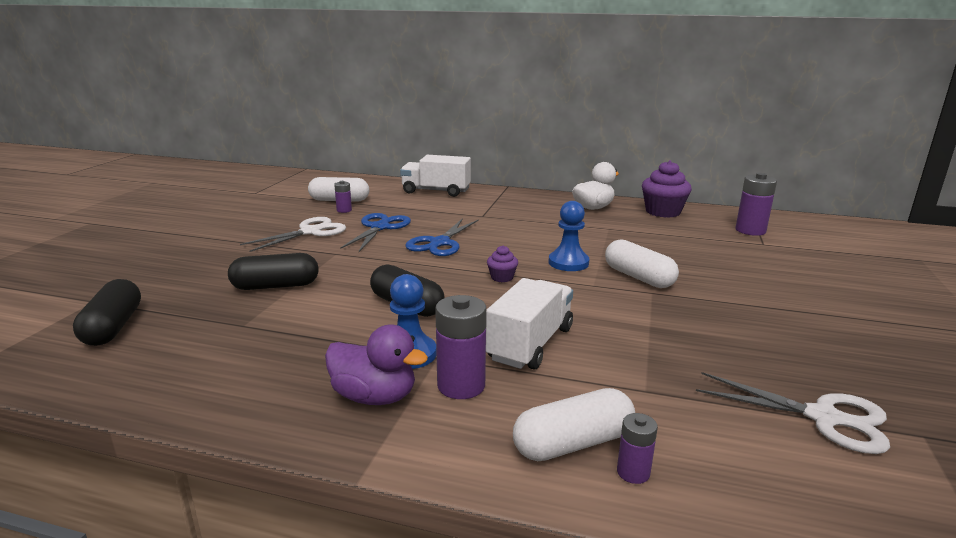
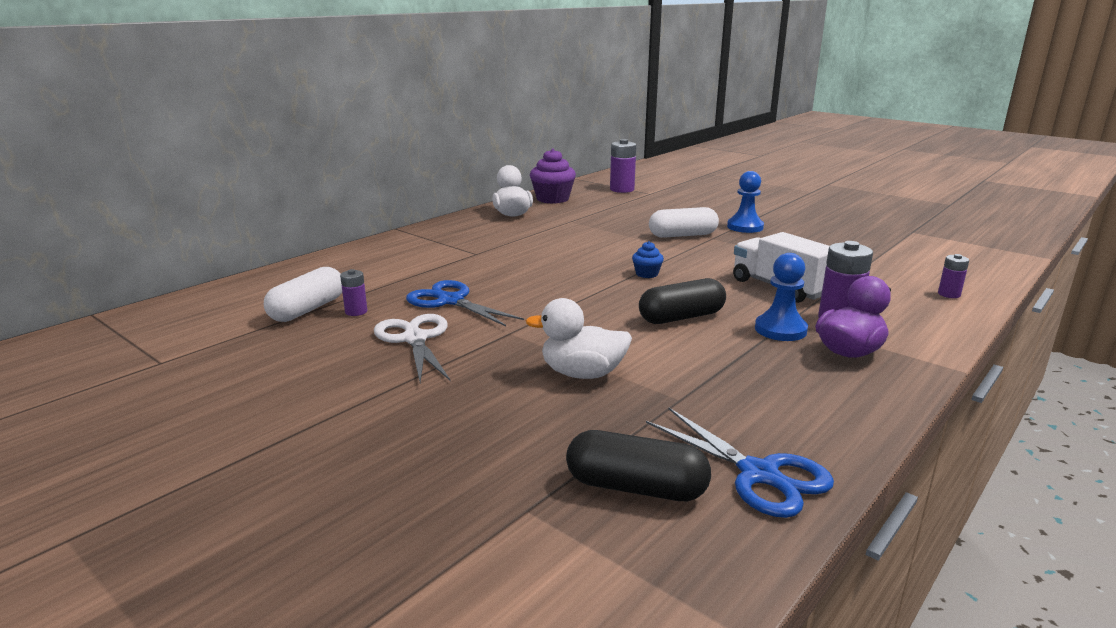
camera: 65 degrees left, 0 degrees up
black capsule [228,253,319,290] -> white duck [526,298,632,379]
white truck [400,155,471,197] -> none
blue scissors [405,218,479,256] -> blue scissors moved to [646,408,834,518]
purple cupcake [487,245,518,282] -> blue cupcake [632,241,664,278]
white capsule [513,388,635,461] -> none
blue pawn [549,201,589,271] -> blue pawn moved to [727,171,764,233]
white scissors [696,372,890,454] -> none

